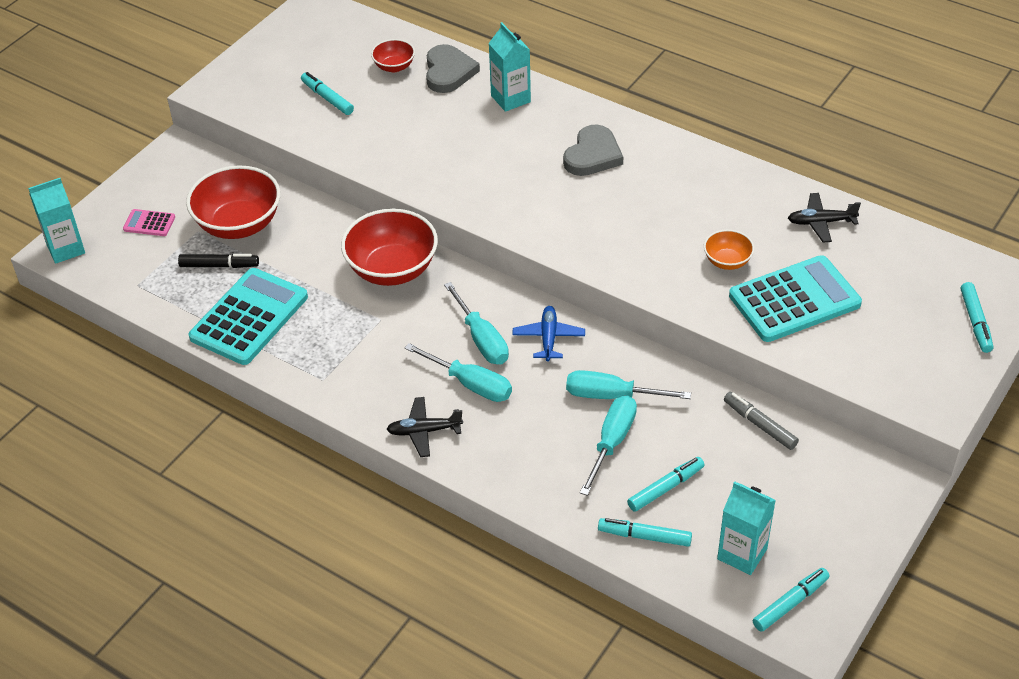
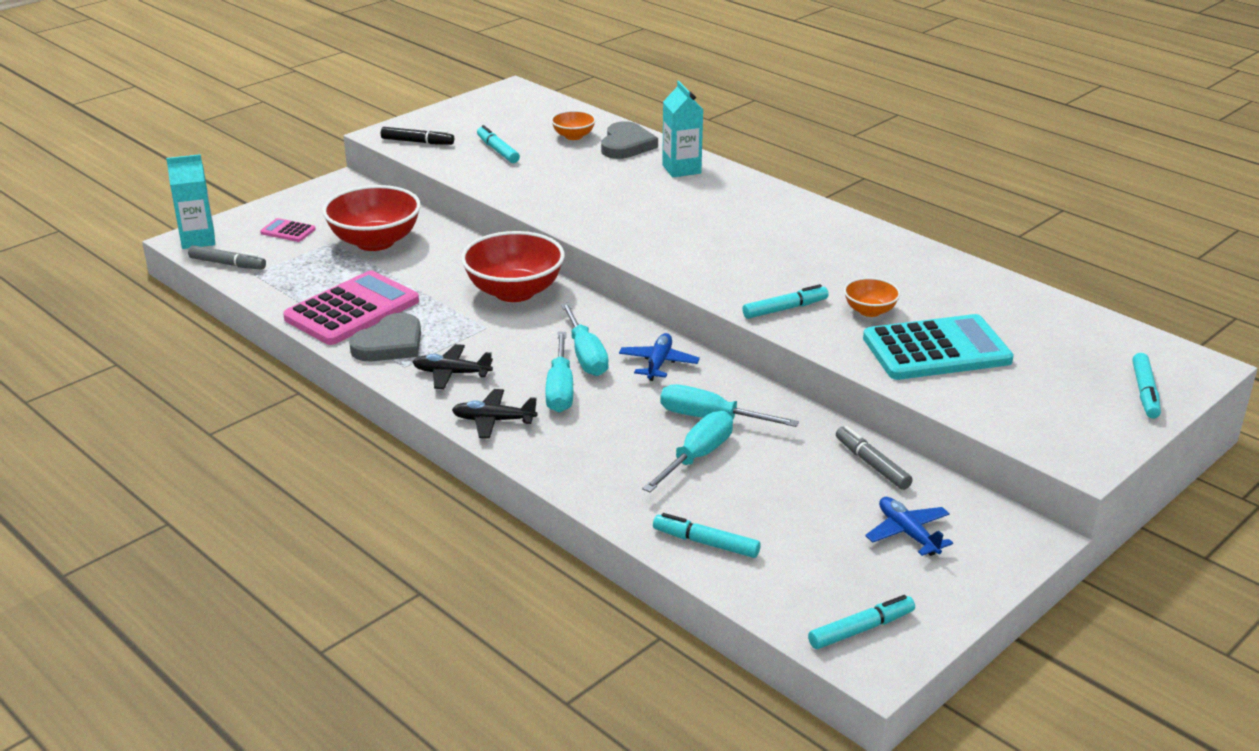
camera: 10 degrees right, 15 degrees down
black marker [178,254,259,268] -> black marker moved to [381,127,454,145]
turquoise calculator [189,268,308,365] -> pink calculator [283,271,419,345]
red bowl [371,39,415,72] -> orange bowl [551,110,596,140]
turquoise screwdriver [405,343,512,402] -> turquoise screwdriver turned 45 degrees clockwise [545,332,573,413]
grey heart [563,125,623,176] -> grey heart moved to [349,313,421,361]
turquoise marker [627,457,704,512] -> turquoise marker moved to [742,284,829,319]
turquoise carton [717,481,776,575] -> none
black plane [788,193,861,242] -> black plane moved to [413,344,493,389]
none -> grey marker [188,245,266,270]
none -> blue plane [865,497,953,556]

